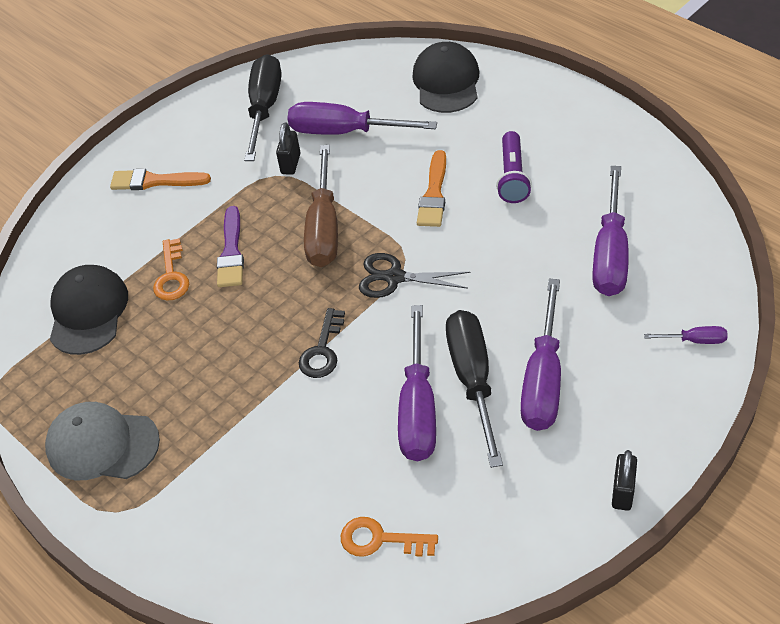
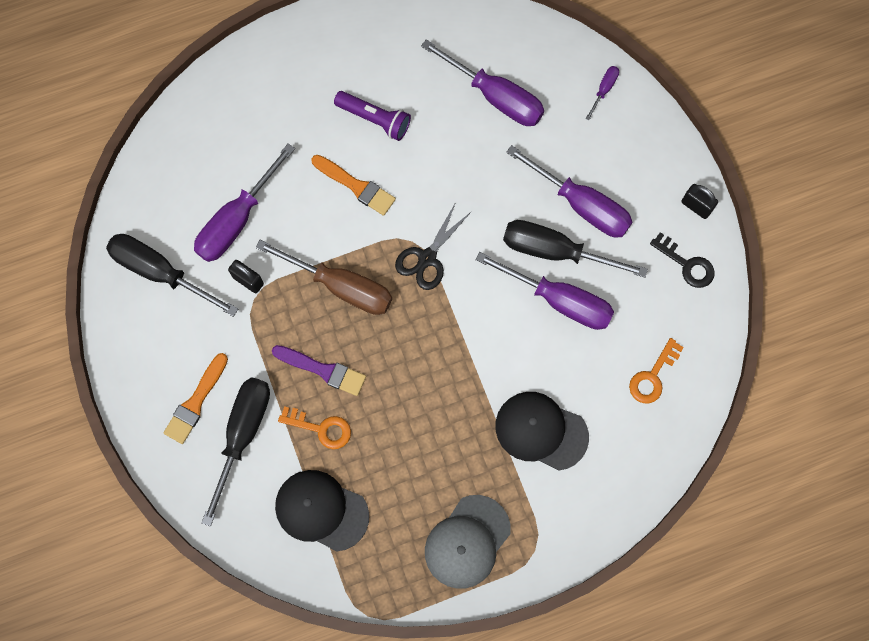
camera: 70 degrees left, 25 degrees up
black key [299,308,345,378] -> black key moved to [650,232,715,288]
black cap [412,42,479,113] -> black cap moved to [495,392,589,471]
none -> black screwdriver [201,377,270,526]

